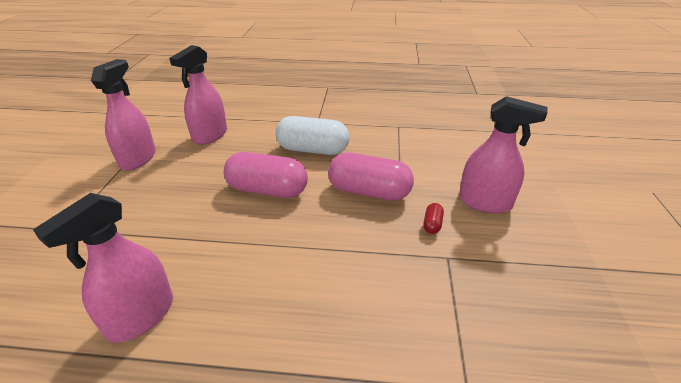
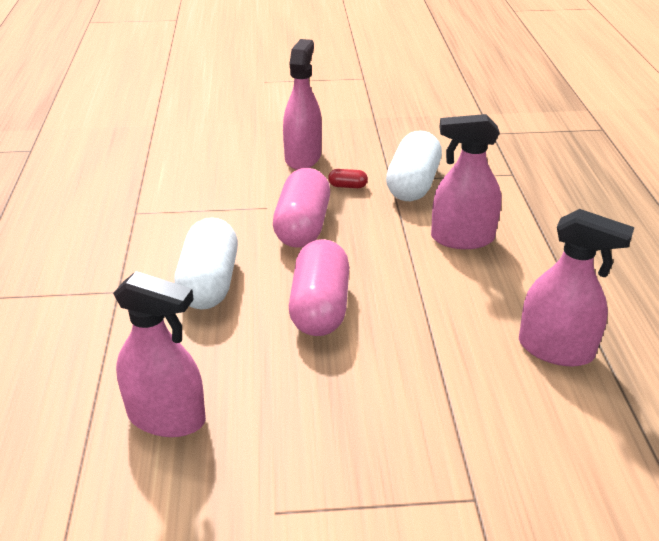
camera: 100 degrees left, 0 degrees up
pink spray bottle [91,59,156,170] -> pink spray bottle moved to [431,114,501,249]
none -> white capsule [386,131,442,201]

